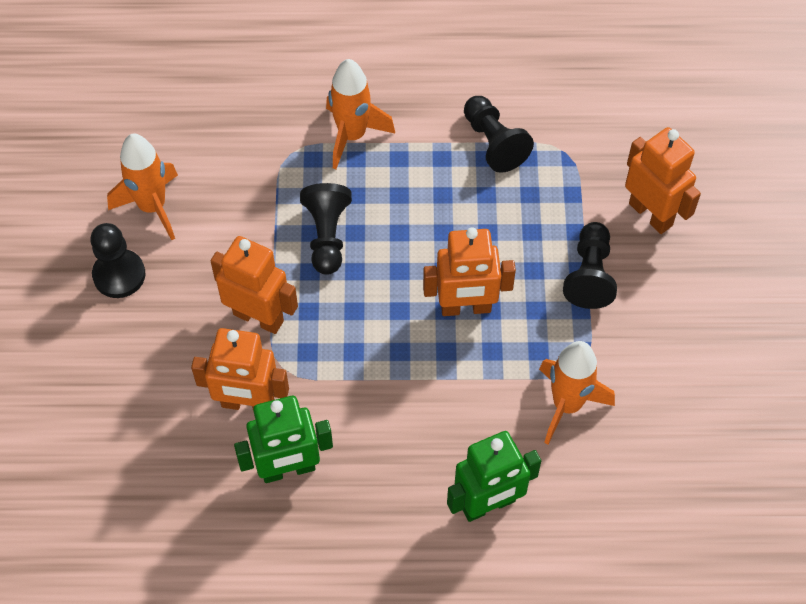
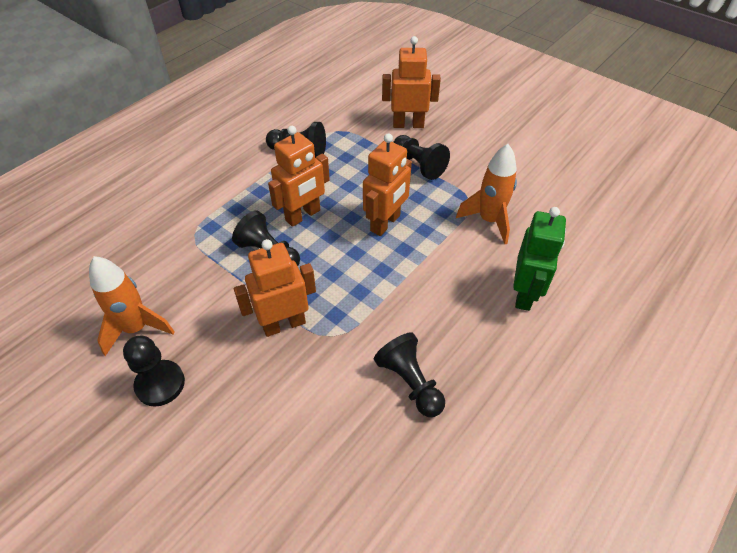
camera: 50 degrees left, 10 degrees down
orange robot [191,328,289,412] -> orange robot moved to [268,126,330,227]
green robot [234,396,333,483] -> black pawn [374,332,445,417]
orange rocket [326,59,395,169] -> none

